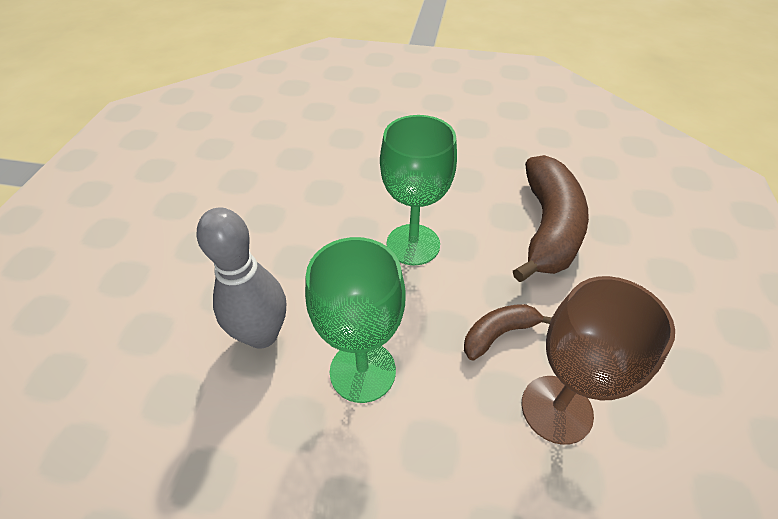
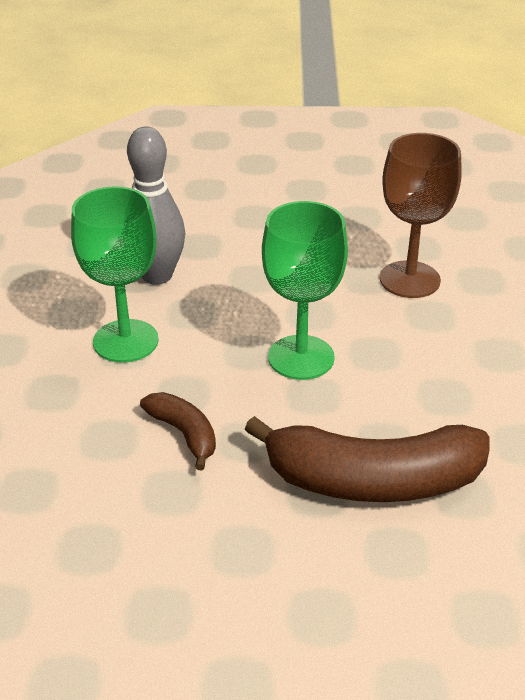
camera: 80 degrees right, 10 degrees down
brown goblet [522,276,675,445] -> brown goblet moved to [380,133,462,298]

